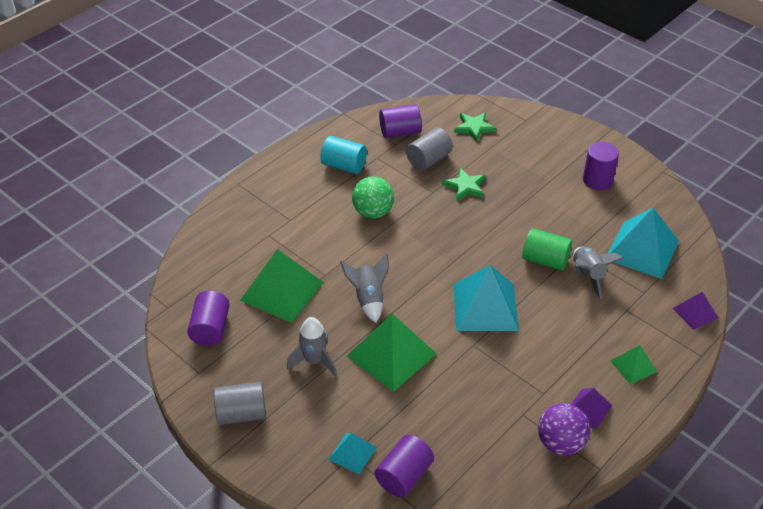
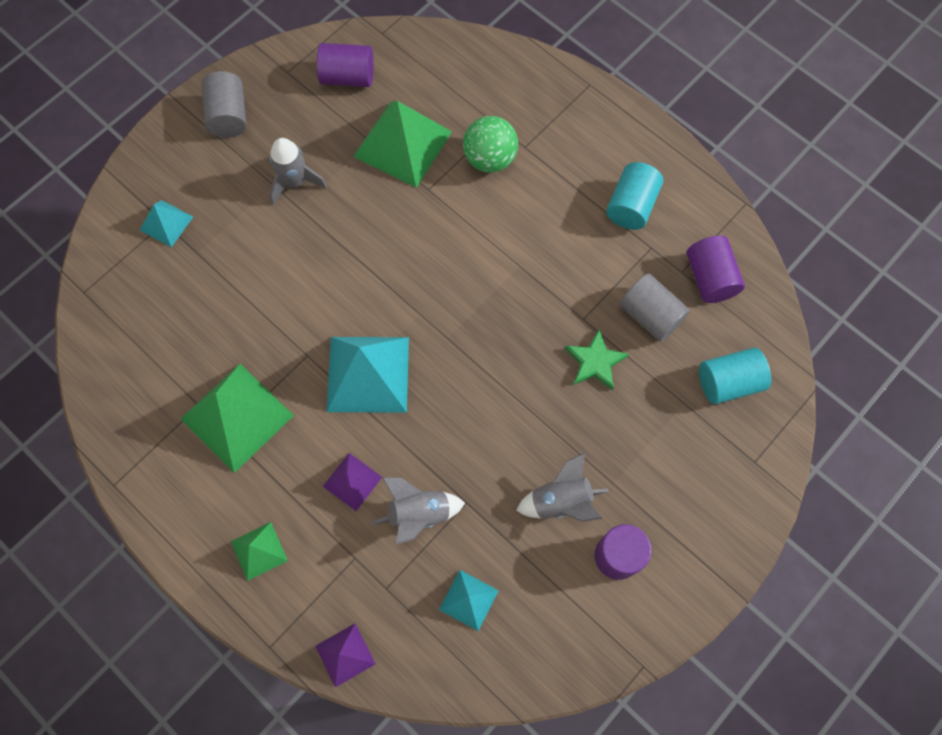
camera: 90 degrees right, 25 degrees up
grey rocket [340,254,389,323] -> grey rocket moved to [516,453,609,522]
green pyramid [347,314,437,392] -> green pyramid moved to [181,364,294,473]
green ball [352,176,394,219] -> green ball moved to [463,116,518,173]
purple cylinder [375,434,434,497] -> none
green star [454,112,496,142] -> turquoise cylinder [699,348,771,404]
green cylinder [522,228,572,271] -> none
purple ball [538,403,590,455] -> none
purple pyramid [571,388,612,429] -> purple pyramid moved to [323,453,382,511]
turquoise pyramid [608,208,679,279] -> turquoise pyramid [439,570,499,631], size x0.52

